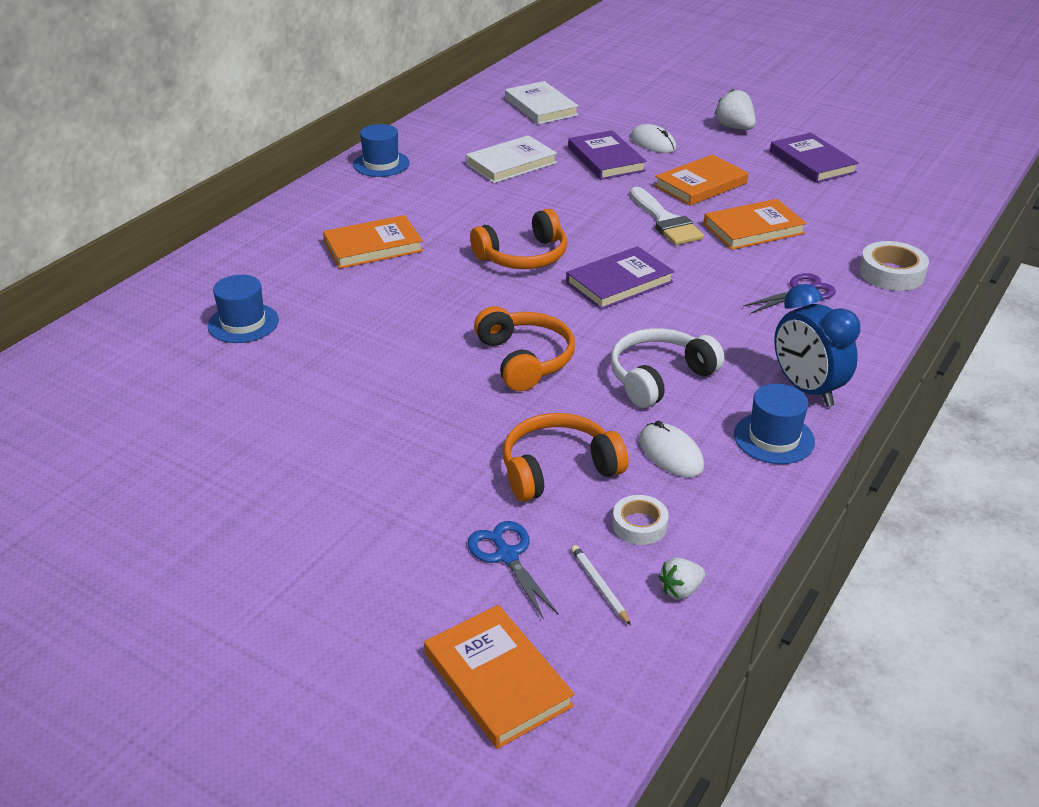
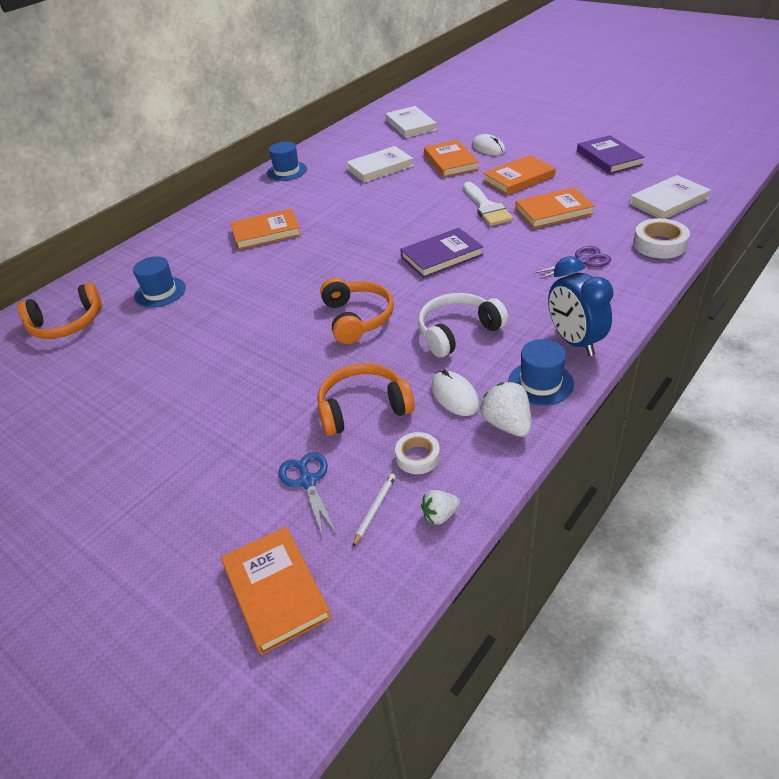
camera: 10 degrees right, 5 degrees up
orange headphones [470,209,567,269] -> orange headphones moved to [17,282,102,339]
purple book [568,130,647,180] -> orange book [424,140,479,178]
white pencil [571,545,631,625] -> white pencil turned 45 degrees clockwise [352,473,396,547]
white strawberry [714,89,756,130] -> white strawberry moved to [480,382,531,437]
none -> white book [630,175,711,219]

